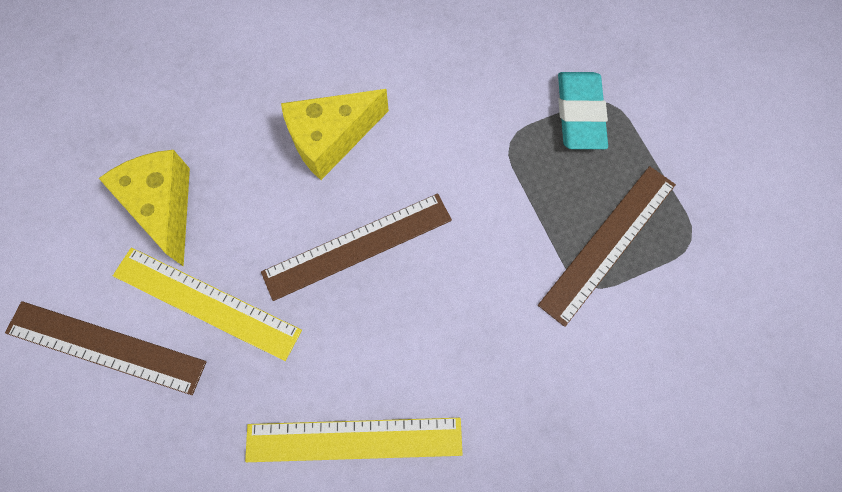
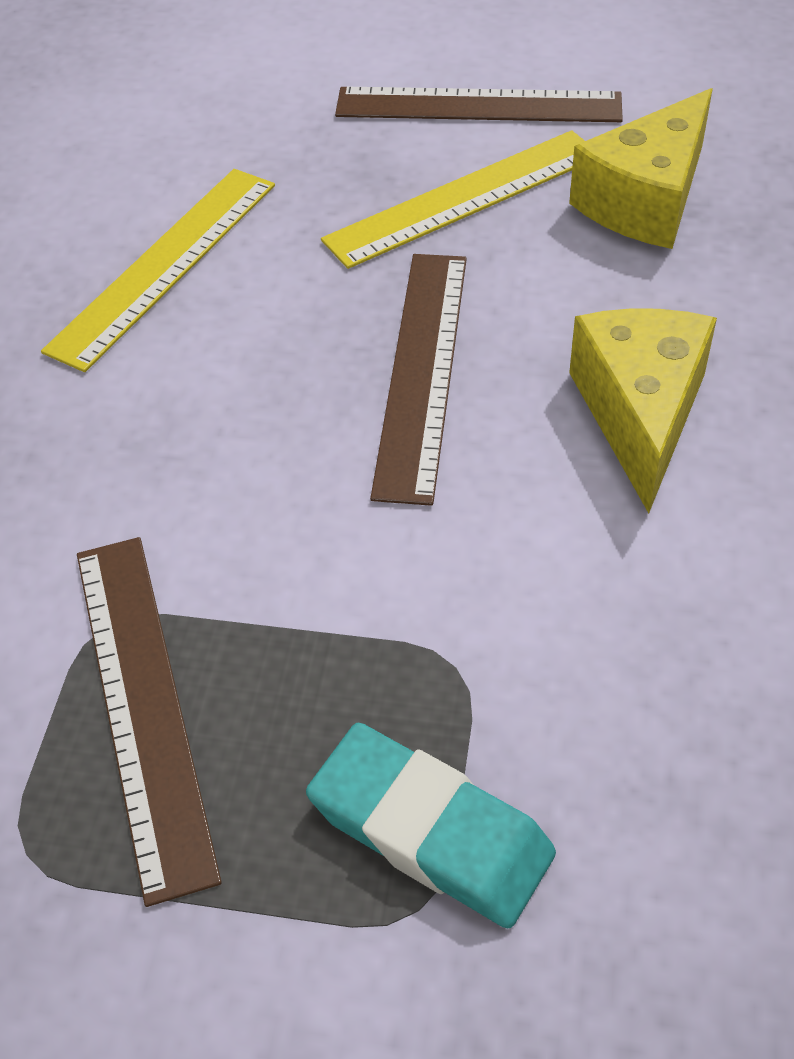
camera: 125 degrees right, 20 degrees down
brown ruler [5,301,207,395] -> brown ruler turned 45 degrees clockwise [335,87,623,122]
yellow cheese [99,150,190,267] -> yellow cheese turned 120 degrees clockwise [569,88,713,249]

